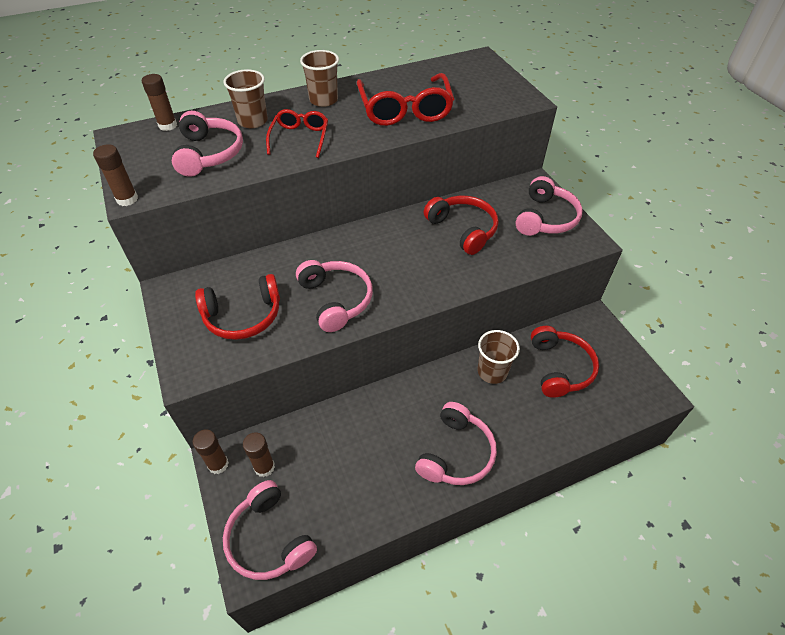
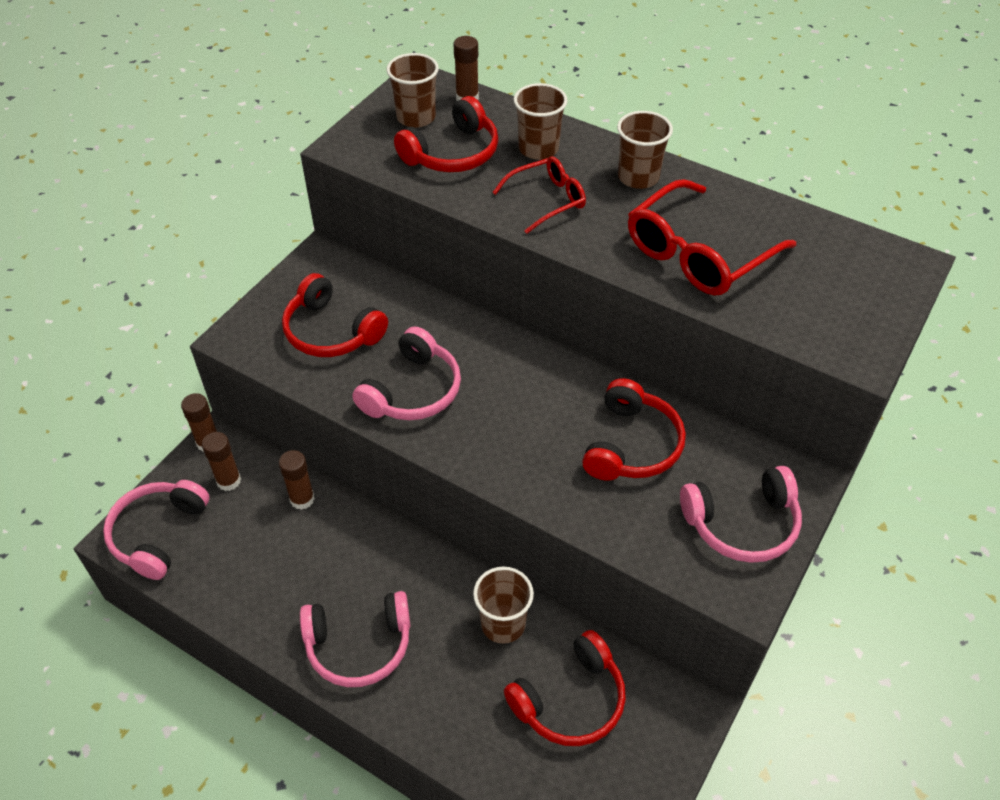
camera: 55 degrees right, 0 degrees up
brown glue stick [93,144,138,206] -> brown glue stick moved to [279,450,315,510]
pink headphones [172,111,243,177] -> red headphones [394,96,498,172]
none -> brown cup [386,53,439,128]

